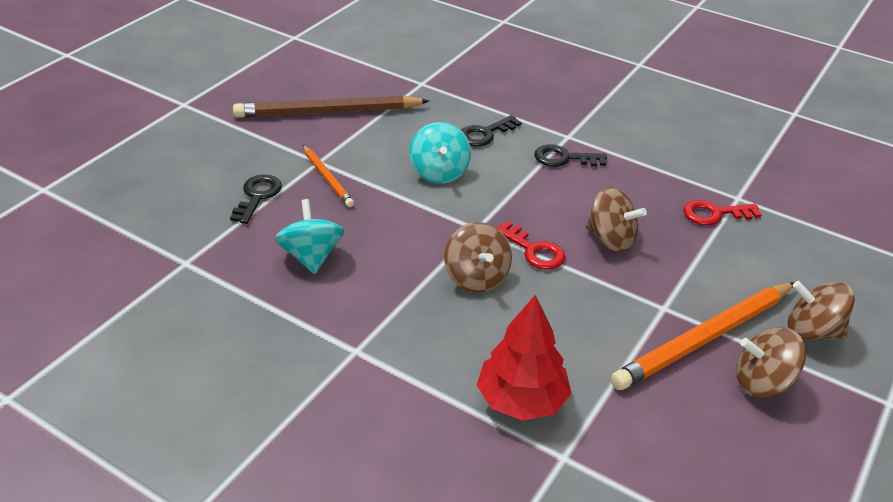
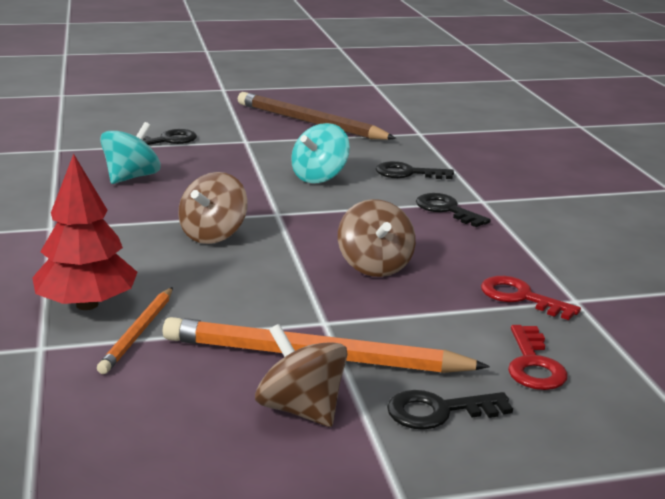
camera: 45 degrees right, 15 degrees down
orange pencil [303,145,354,207] -> orange pencil moved to [97,287,173,374]
red key [496,221,565,270] -> red key moved to [508,325,568,390]
brown spinning top [787,281,855,340] -> black key [387,390,513,430]

